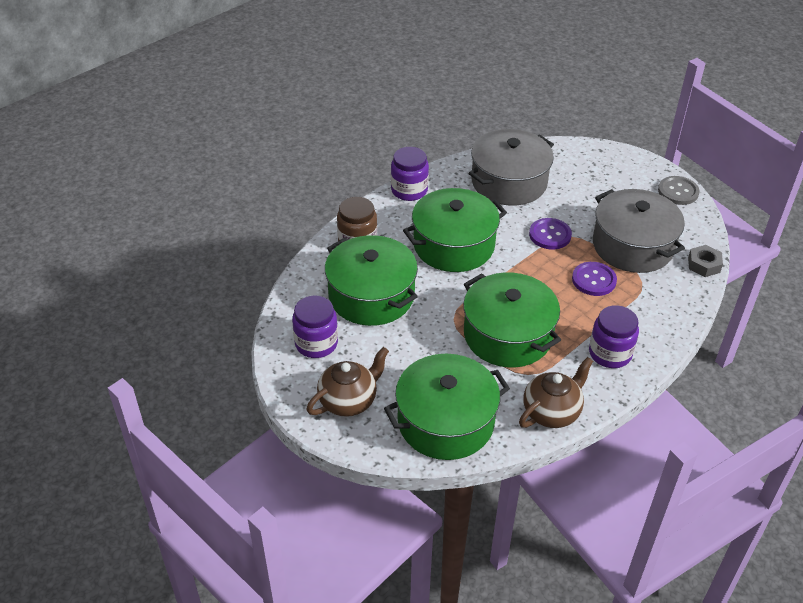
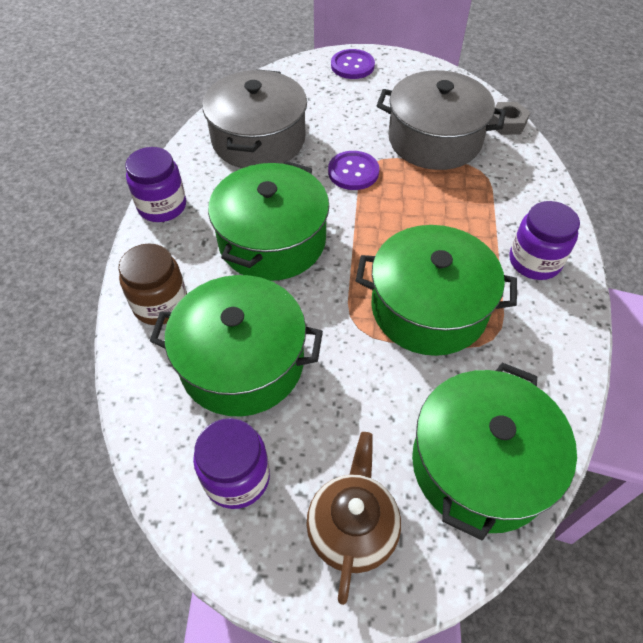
camera: 40 degrees left, 10 degrees up
brown teapot [519,357,593,428] -> none
purple button [572,262,617,296] -> purple button moved to [331,49,375,79]
grey button [658,176,700,205] -> none

